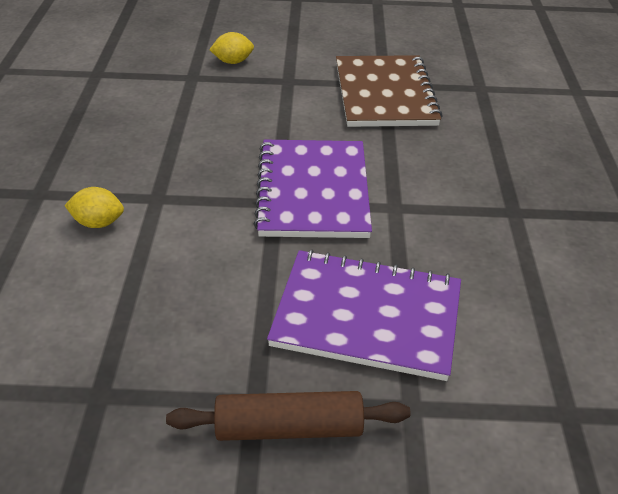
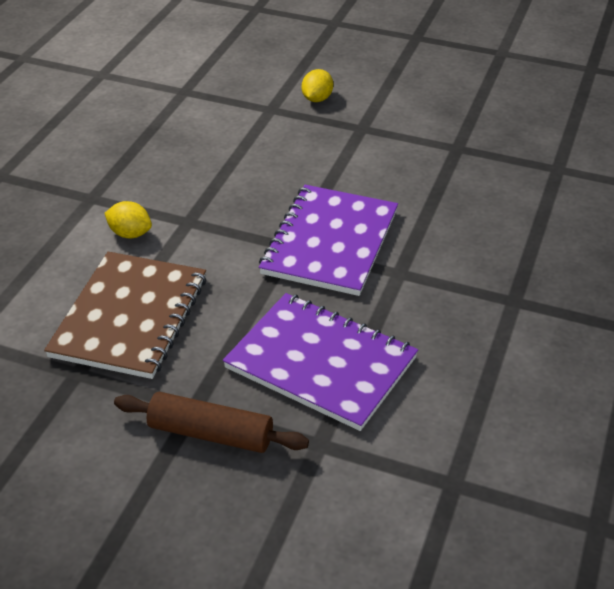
camera: 20 degrees right, 0 degrees up
yellow lemon [209,32,254,64] -> yellow lemon turned 75 degrees counterclockwise [302,69,333,102]
brown notebook [336,55,443,127] -> brown notebook moved to [44,252,206,379]

